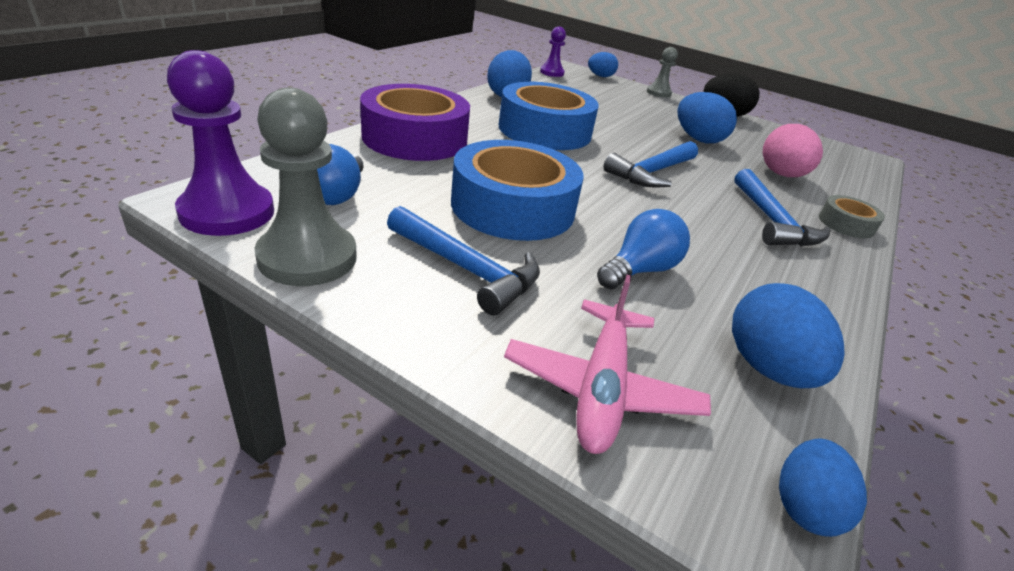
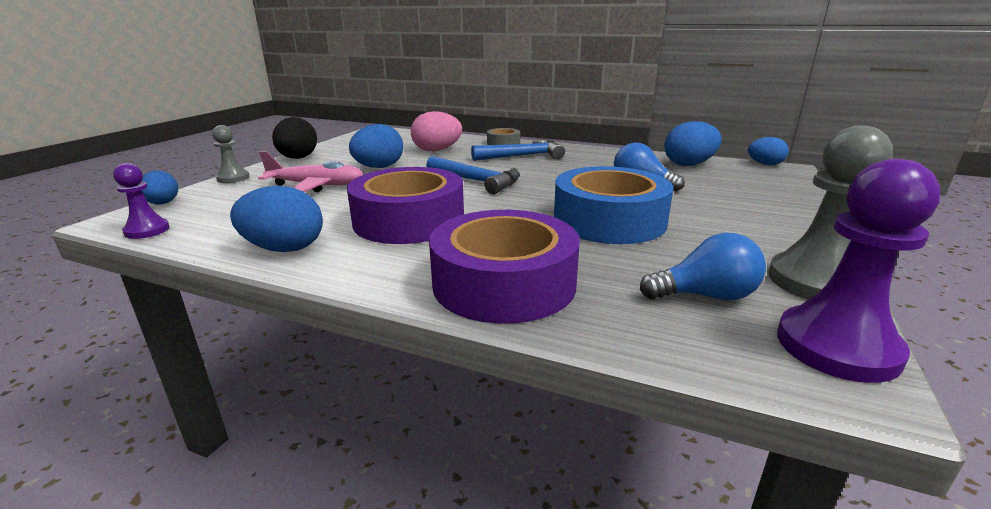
camera: 95 degrees left, 10 degrees down
blue hammer [387,206,540,315] -> none
blue tape [499,82,599,150] -> purple tape [347,167,464,244]
pink plane [504,275,711,454] -> pink plane moved to [258,151,363,192]

